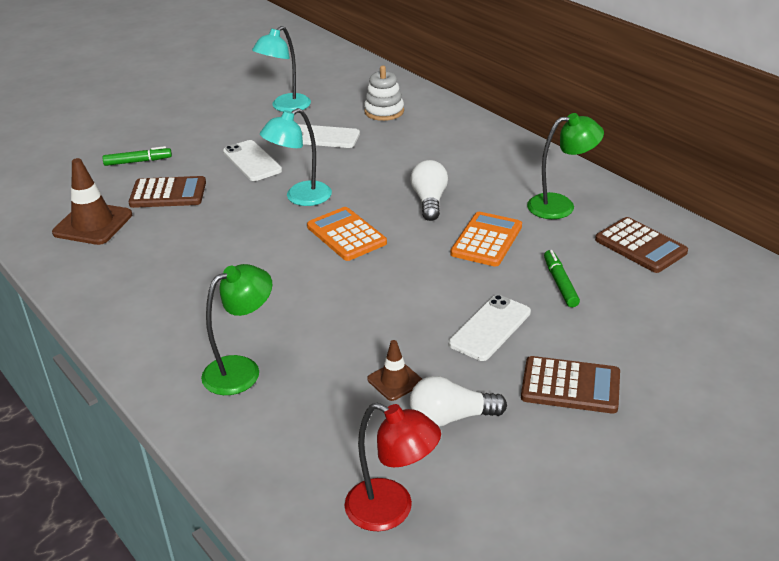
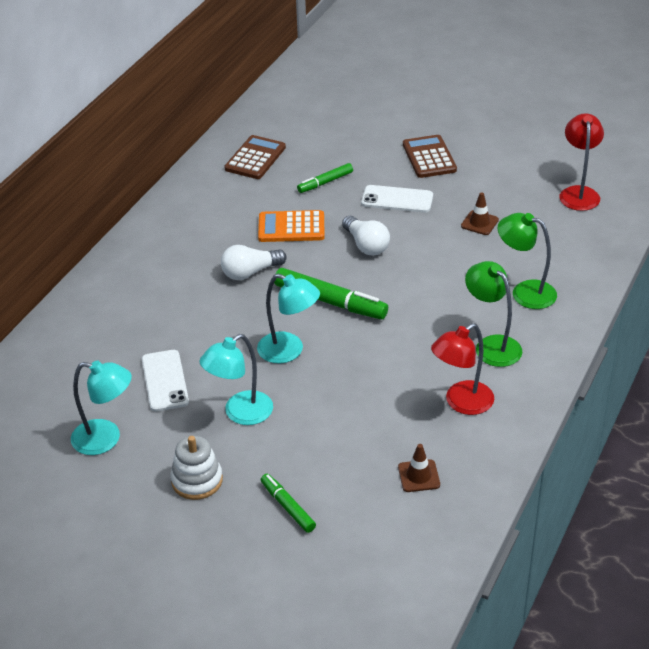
camera: 115 degrees left, 5 degrees up
brown traffic cone [52,158,132,245] -> brown traffic cone [398,444,440,492], size x0.56
brown calculator [128,176,206,208] -> none
white phone [223,140,282,181] -> turquoise lamp [199,334,273,425]
orange calculator [307,207,387,261] -> green marker [274,268,388,320]
white stacking toy [364,66,404,121] -> white stacking toy moved to [170,436,223,500]
white light bulb [410,376,507,427] -> white light bulb moved to [342,216,390,255]
green lamp [527,113,604,219] -> green lamp moved to [465,261,522,367]
none -> red lamp [431,323,494,415]

